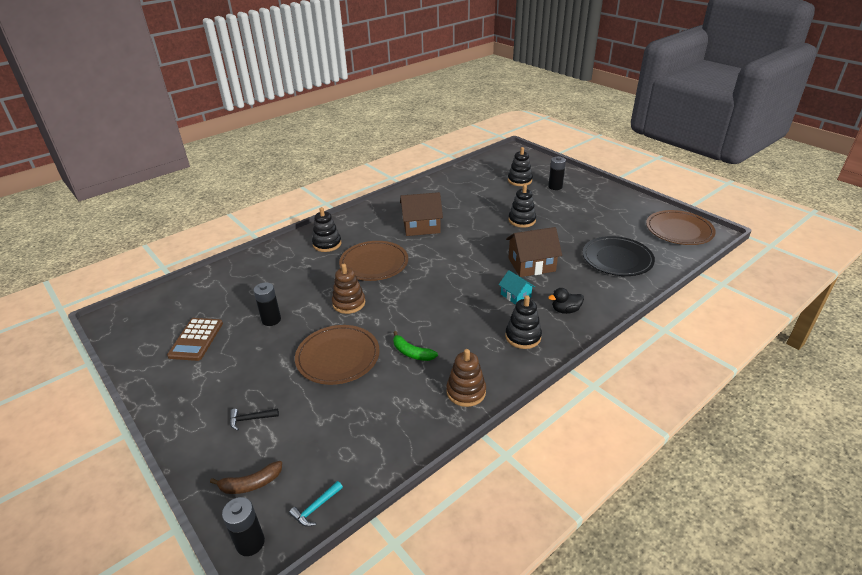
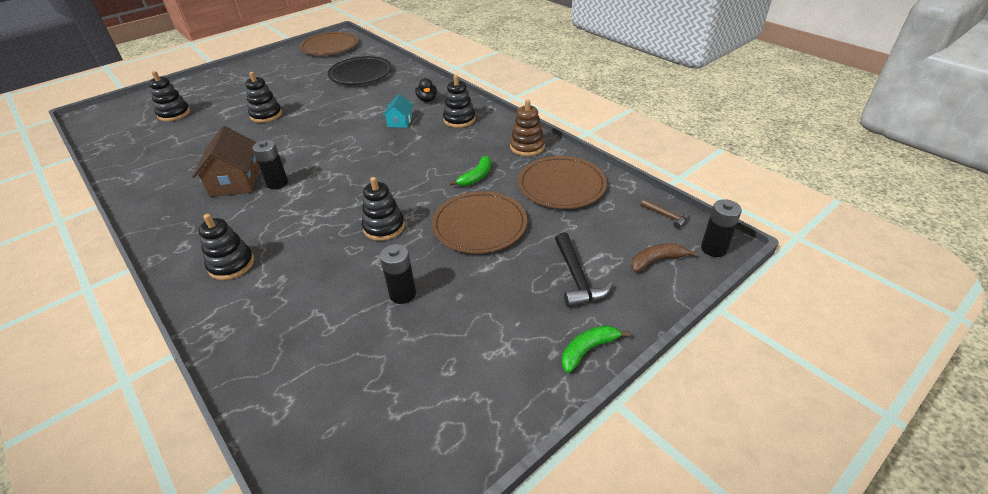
camera: 90 degrees left, 5 degrees up
brown calculator [167,318,223,361] -> none
brown banana [210,461,282,494] -> brown banana turned 90 degrees counterclockwise [631,243,697,272]
black hammer [230,408,279,430] -> black hammer [555,232,613,307], size x1.72
turquoise hammer [289,481,343,527] -> brown hammer [641,199,689,229]
brown stacking toy [332,264,365,314] -> black stacking toy [362,177,405,241]
brown plate [339,241,408,281] -> brown plate moved to [518,156,607,209]
turquoise house [499,270,535,305] -> turquoise house turned 45 degrees counterclockwise [383,94,413,128]
brown house [506,227,562,277] -> none
black battery [548,156,566,190] -> black battery moved to [252,140,288,189]
none -> green banana [562,325,630,373]

